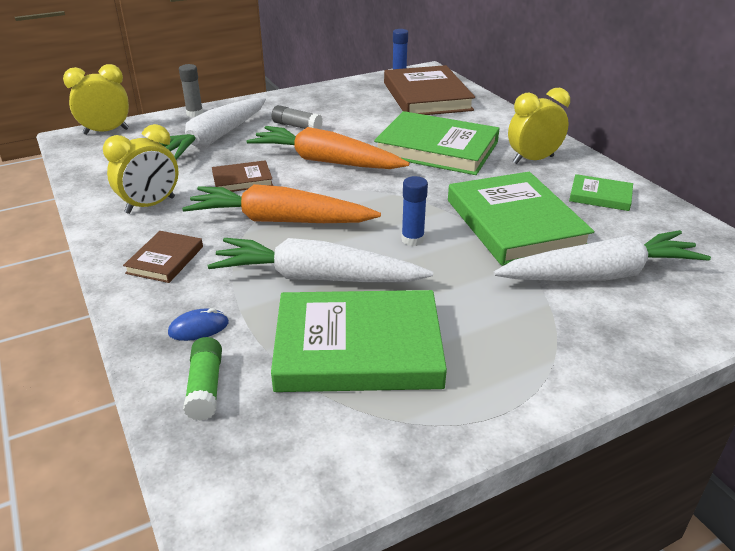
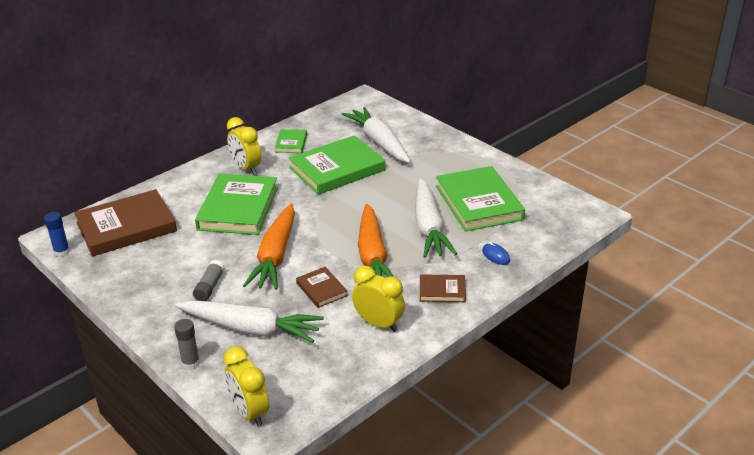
camera: 105 degrees left, 0 degrees up
green glue stick [183,337,222,421] -> none
blue glue stick [401,176,428,246] -> none

